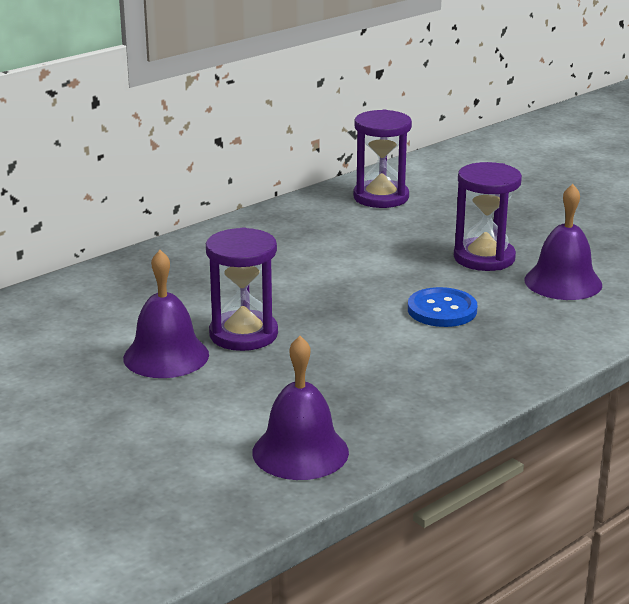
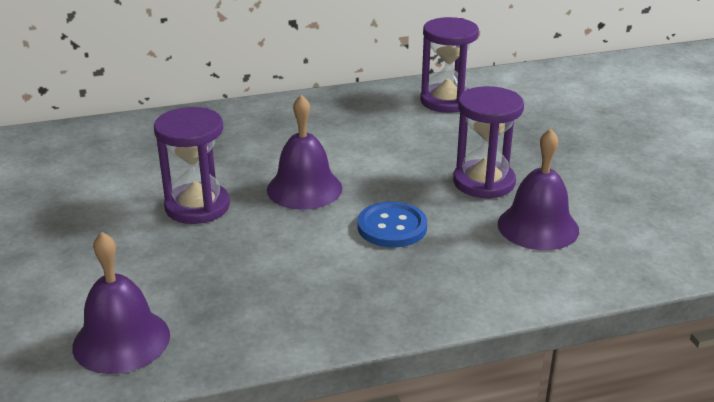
camera: 25 degrees right, 5 degrees up
purple bell [123,250,209,378] -> purple bell moved to [267,95,342,210]

